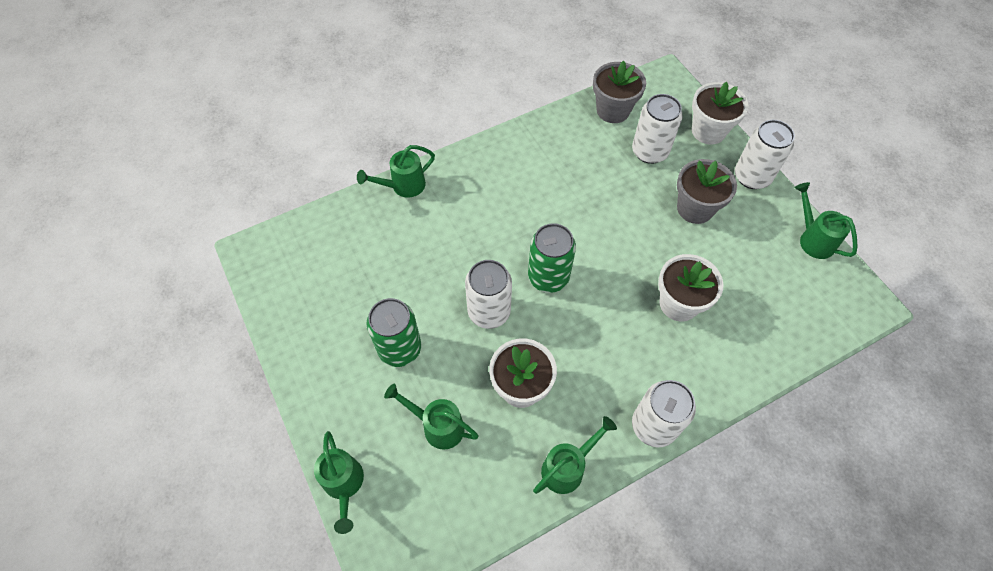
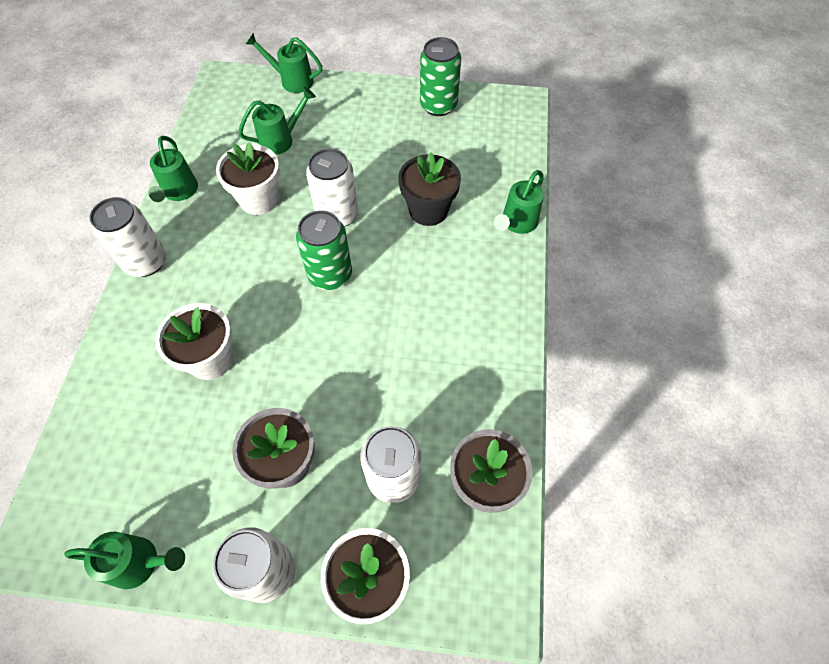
camera: 125 degrees right, 0 degrees up
green watering can [357,145,435,198] -> green watering can turned 150 degrees counterclockwise [494,170,544,234]
green can [367,298,421,367] -> green can moved to [420,37,461,116]
none -> black flower pot [398,152,461,226]

